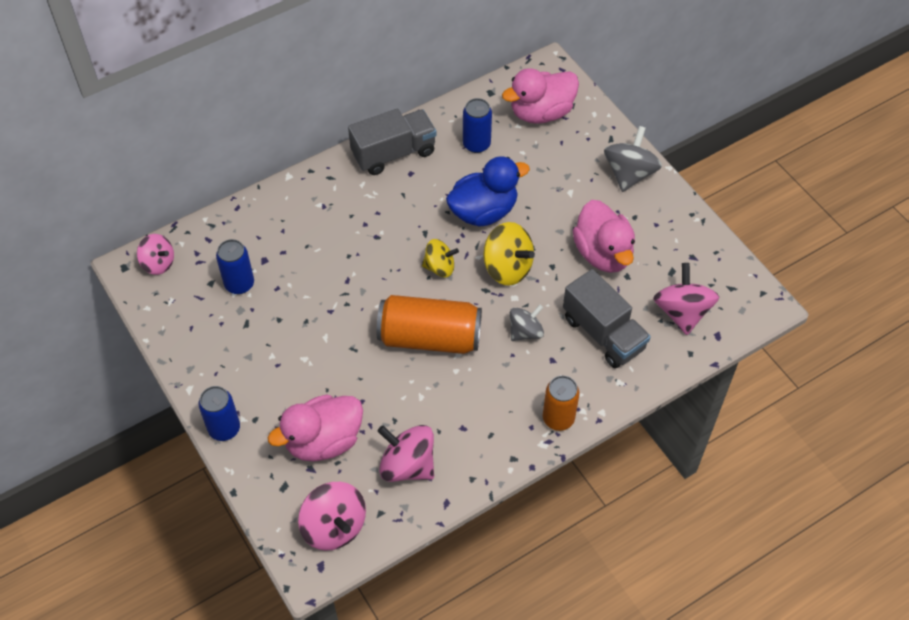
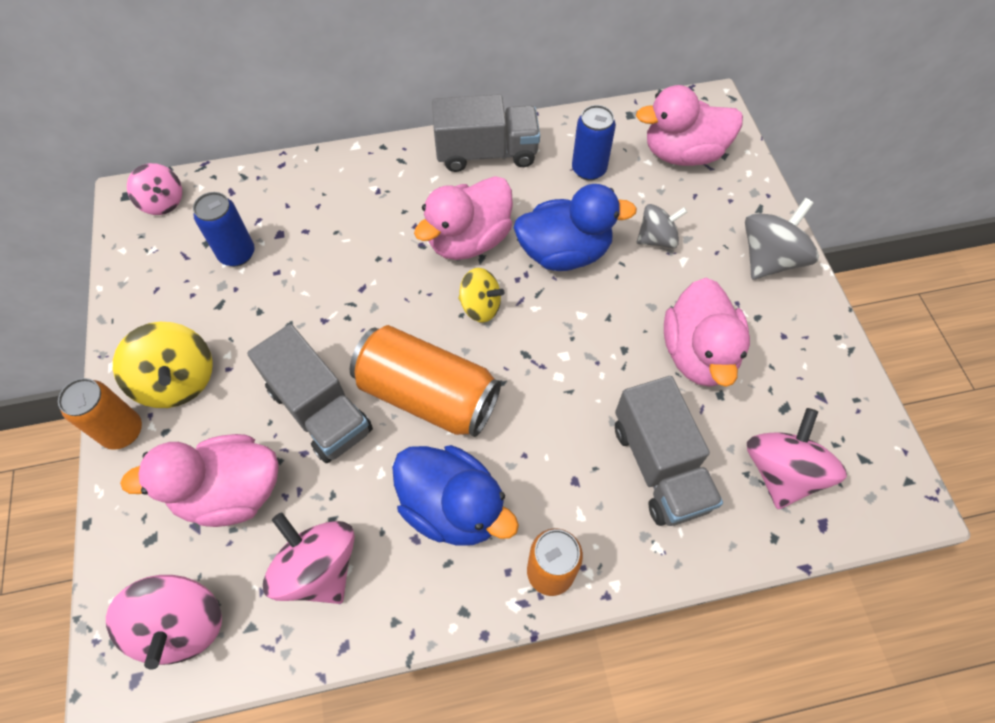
camera: 20 degrees right, 5 degrees up
blue can [198,386,240,441] -> orange can [58,378,142,450]
yellow spinning top [483,222,535,286] -> yellow spinning top moved to [113,322,213,408]
grey spinning top [510,305,544,341] -> grey spinning top moved to [637,204,687,248]
none -> grey truck [247,324,373,463]
none -> blue duck [392,445,519,545]
none -> pink duck [414,176,513,260]

